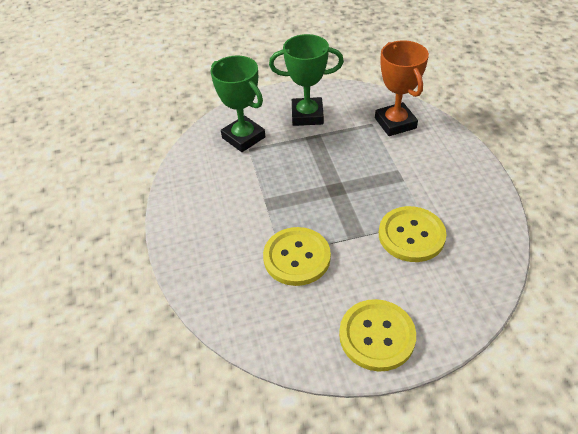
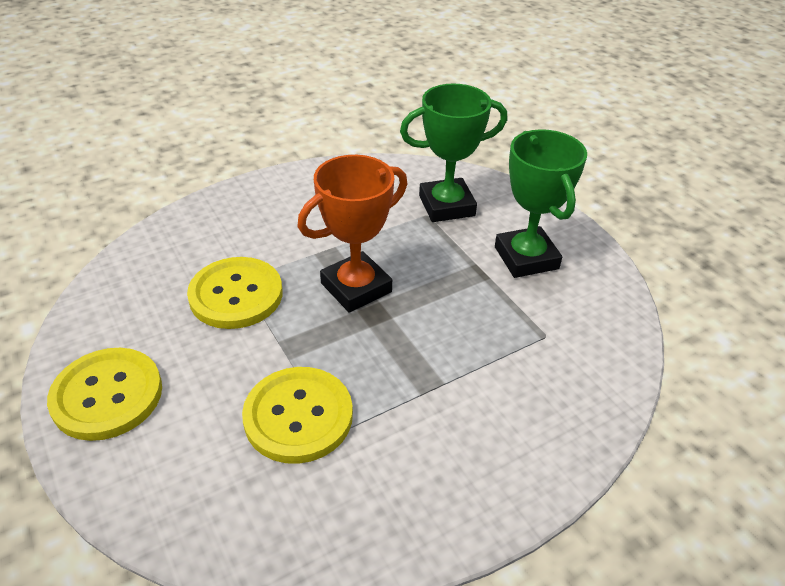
camera: 70 degrees right, 5 degrees down
green trophy [210,56,265,152] -> green trophy turned 45 degrees clockwise [400,84,507,222]
orange trophy [375,40,429,136] -> orange trophy moved to [297,155,407,313]

